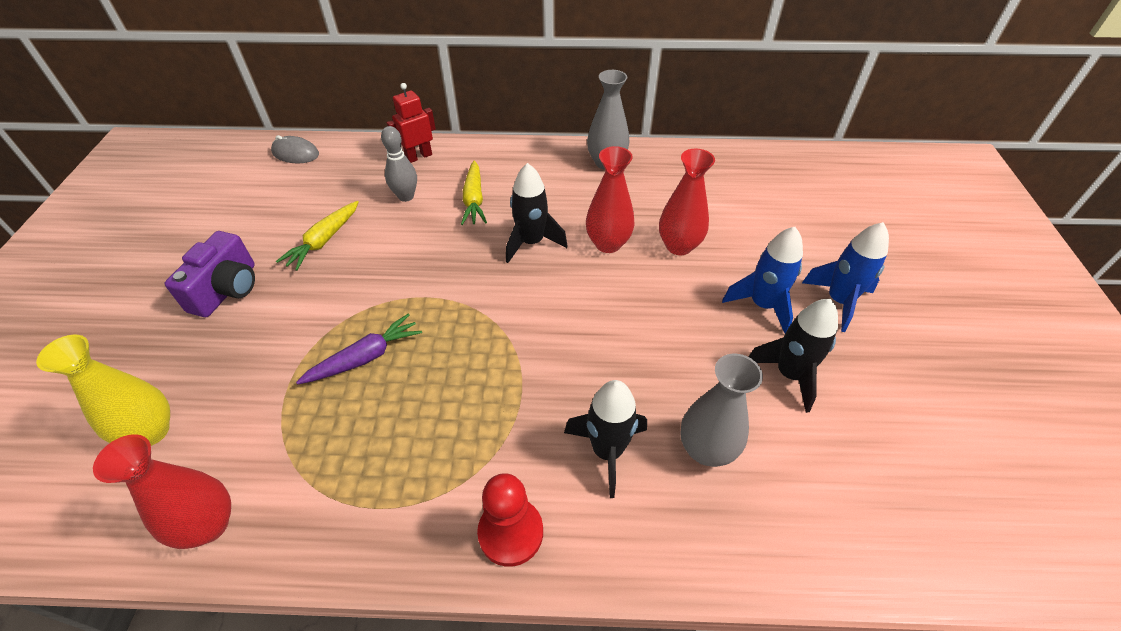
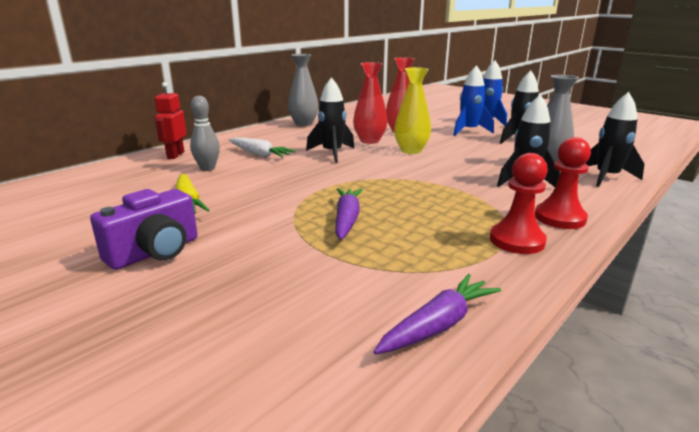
camera: 50 degrees left, 25 degrees down
yellow vase [36,335,170,446] -> yellow vase moved to [394,67,431,154]
red vase [93,434,231,549] -> purple carrot [374,274,501,355]
purple camera [165,231,255,317] -> purple camera turned 75 degrees clockwise [90,189,198,270]
grey mouse [271,135,319,163] -> none
yellow carrot [461,160,487,225] -> white carrot [229,137,296,157]
none -> red pawn [490,153,548,254]
none -> black rocket [585,92,644,187]

